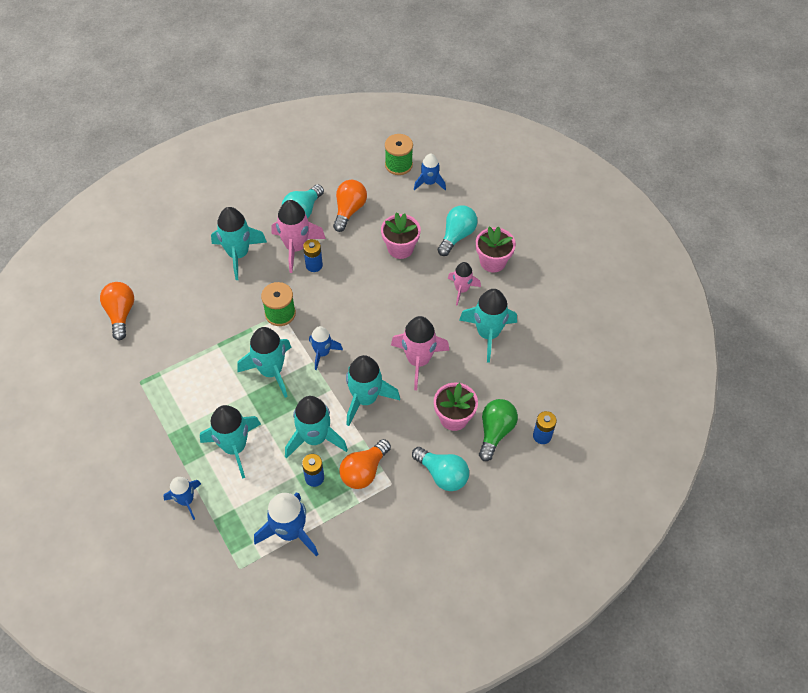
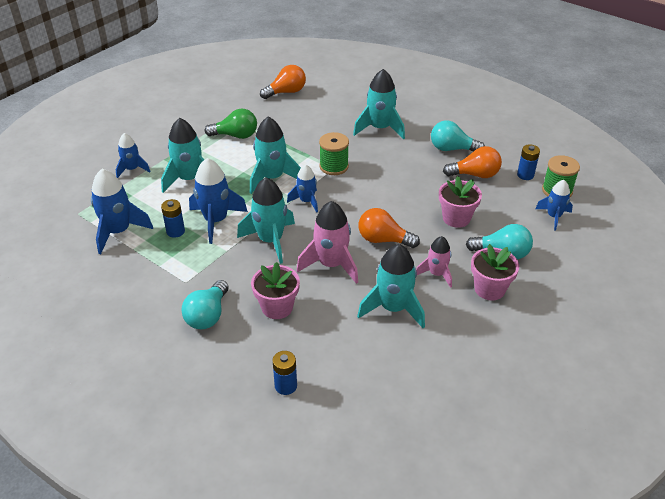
camera: 70 degrees right, 15 degrees down
pink rocket [272,200,326,273] -> none
turquoise rocket [285,396,348,459] -> blue rocket [189,158,248,244]
blue battery [303,239,323,272] -> blue battery moved to [517,144,540,180]
orange light bulb [339,439,391,489] -> orange light bulb moved to [358,208,420,248]
green light bulb [479,399,518,461] -> green light bulb moved to [205,109,257,139]

